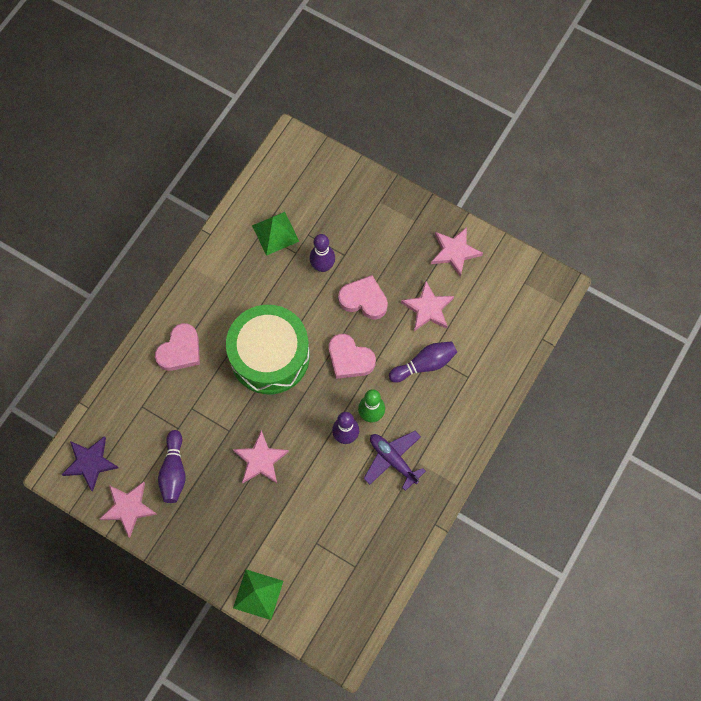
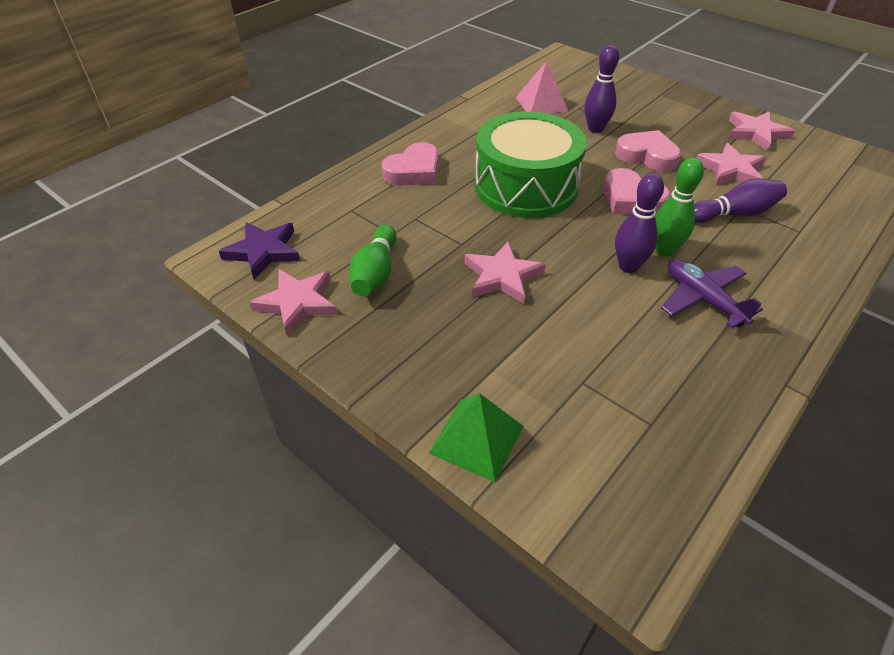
camera: 10 degrees right, 25 degrees down
purple bowling pin [158,430,186,503] -> green bowling pin [349,225,396,296]
green pyramid [252,212,299,256] -> pink pyramid [516,61,568,114]

